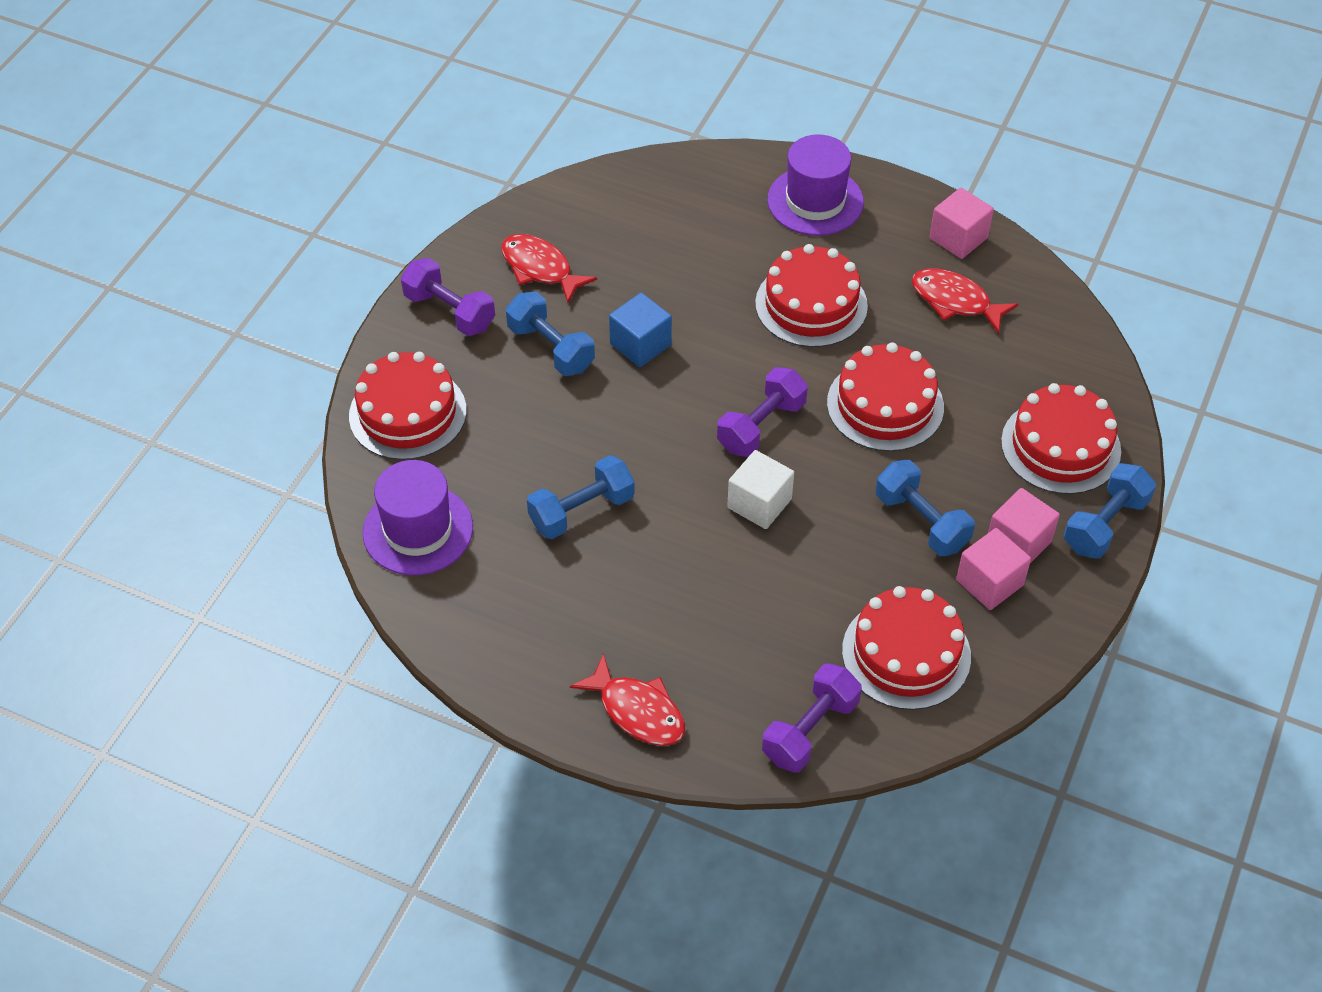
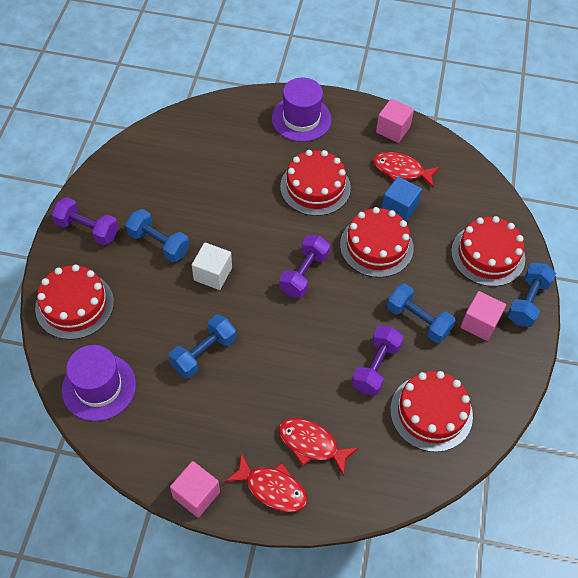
camera: 15 degrees left, 5 degrees up
red fish [501,234,597,303] -> red fish moved to [279,418,358,476]
blue cube [609,293,672,367] -> blue cube moved to [381,176,422,221]
white cube [727,450,794,529] -> white cube moved to [192,242,232,290]
purple dumbbell [762,663,862,773] -> purple dumbbell moved to [352,325,404,396]
pink cube [956,528,1031,610] -> pink cube moved to [170,461,220,518]

